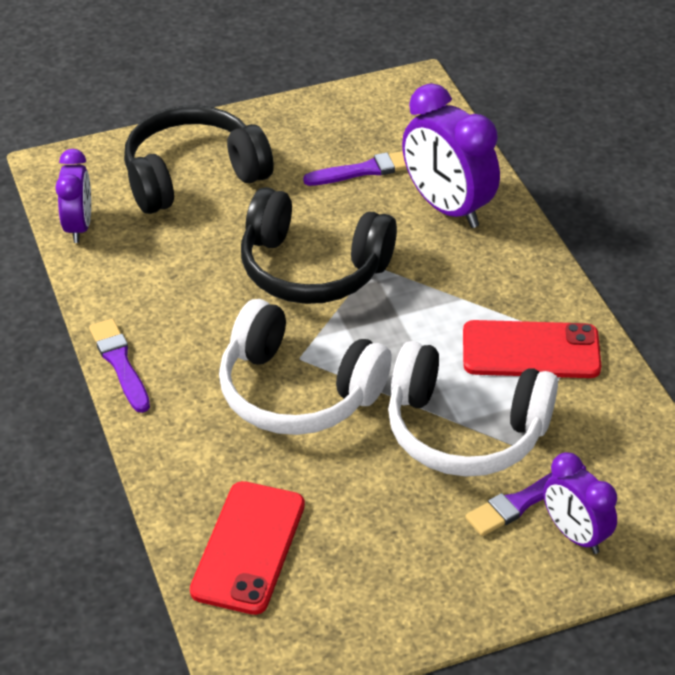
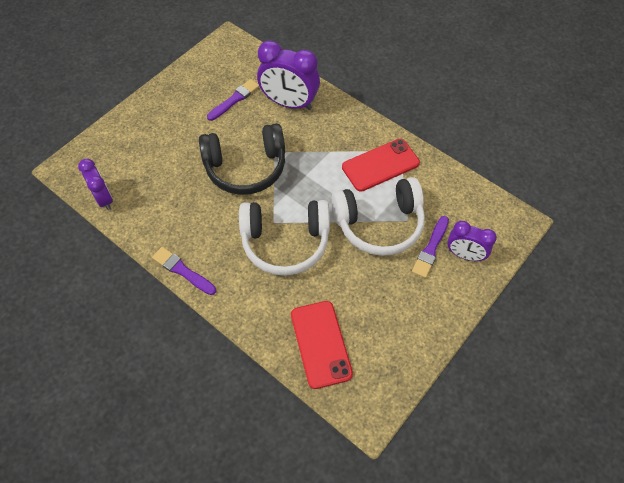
camera: 30 degrees left, 15 degrees up
black headphones [124,105,274,214] -> none

